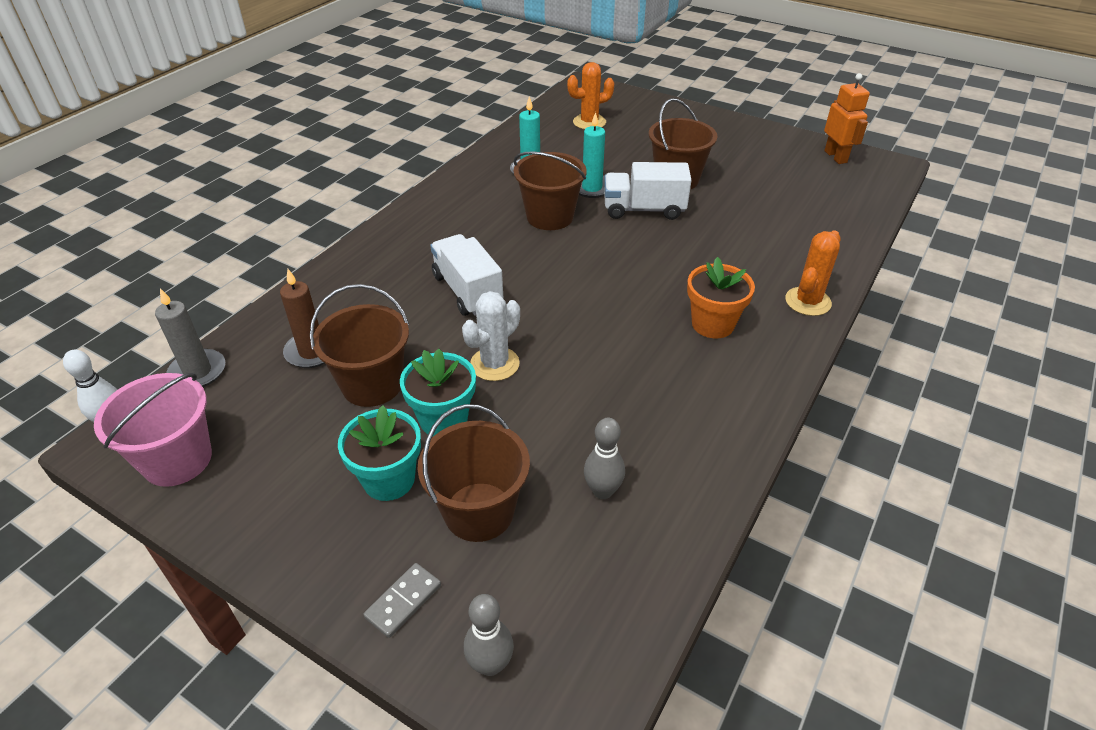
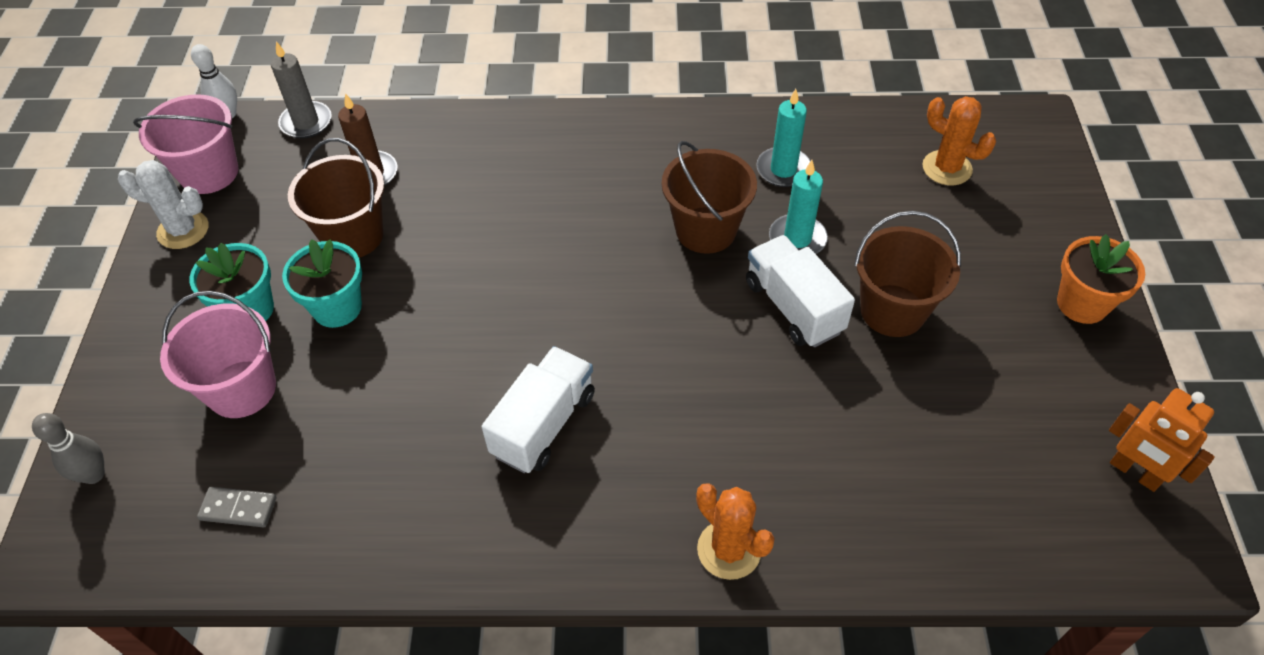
camera: 60 degrees right, 10 degrees up
grey domino [364,563,441,638] -> grey domino moved to [197,487,277,527]
brown bucket [417,404,530,542] -> pink bucket [160,291,276,418]
white truck [430,234,503,316] -> white truck moved to [481,346,595,473]
white cactus [462,291,520,381] -> white cactus moved to [118,160,209,249]
grey bowling pin [584,418,625,499] -> none
orange flower pot [687,257,755,339] -> orange flower pot moved to [1057,234,1145,324]
orange cactus [785,230,841,316] -> orange cactus turned 45 degrees clockwise [696,483,775,580]
orange robot [824,73,870,164] -> orange robot turned 90 degrees clockwise [1109,388,1215,492]

